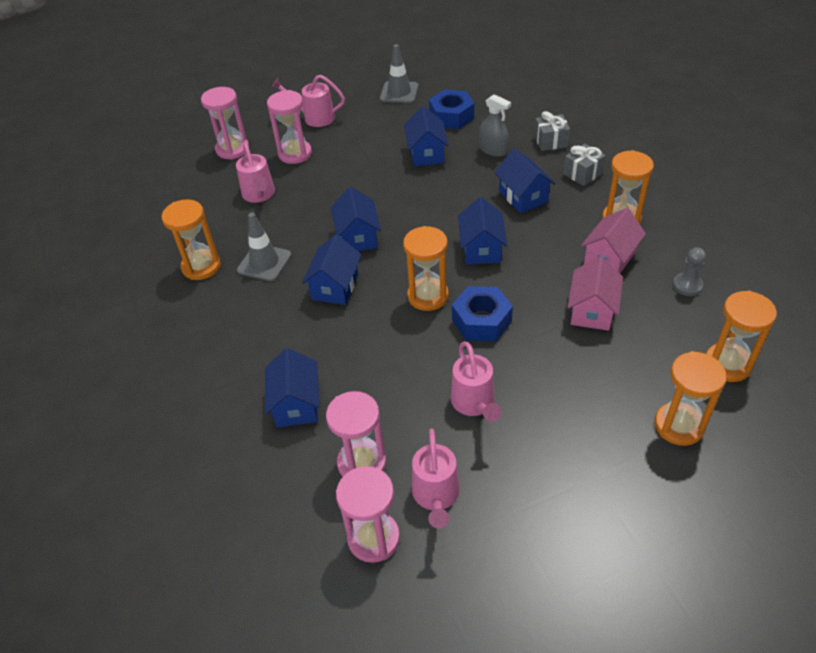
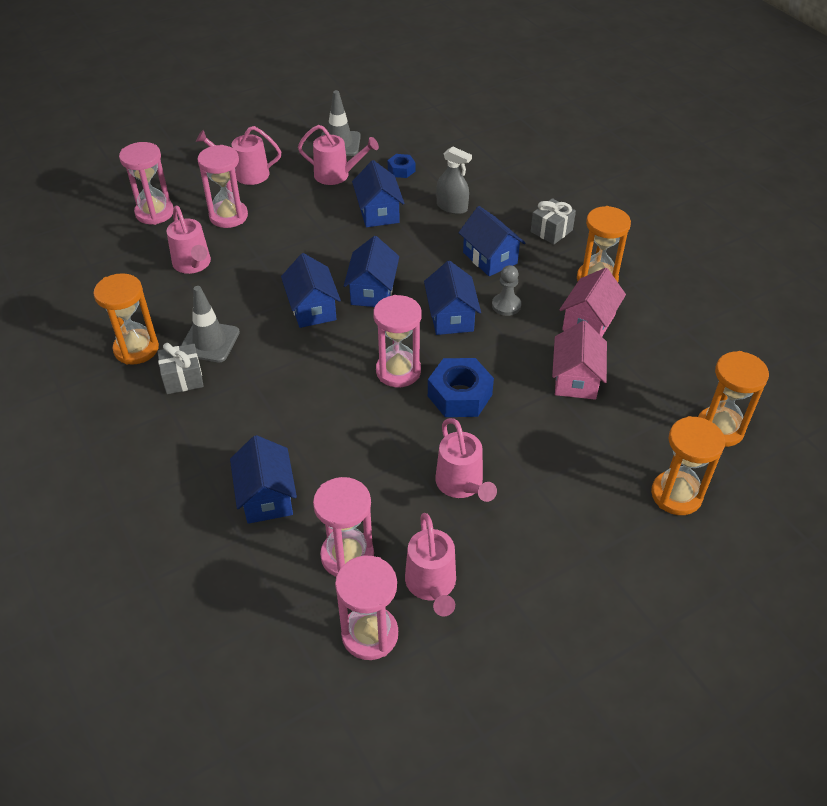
camera: 10 degrees left, 0 degrees up
blue house [302,234,361,305] -> blue house moved to [344,236,399,307]
orange hourglass [403,226,449,311] -> pink hourglass [373,295,422,387]
blue nut [429,89,474,129] -> blue nut [388,154,415,178], size x0.55
grey gift [534,111,570,151] -> grey gift moved to [157,343,204,394]
grey pawn [673,247,706,296] -> grey pawn moved to [492,265,521,316]
none -> pink watering can [298,125,379,185]

